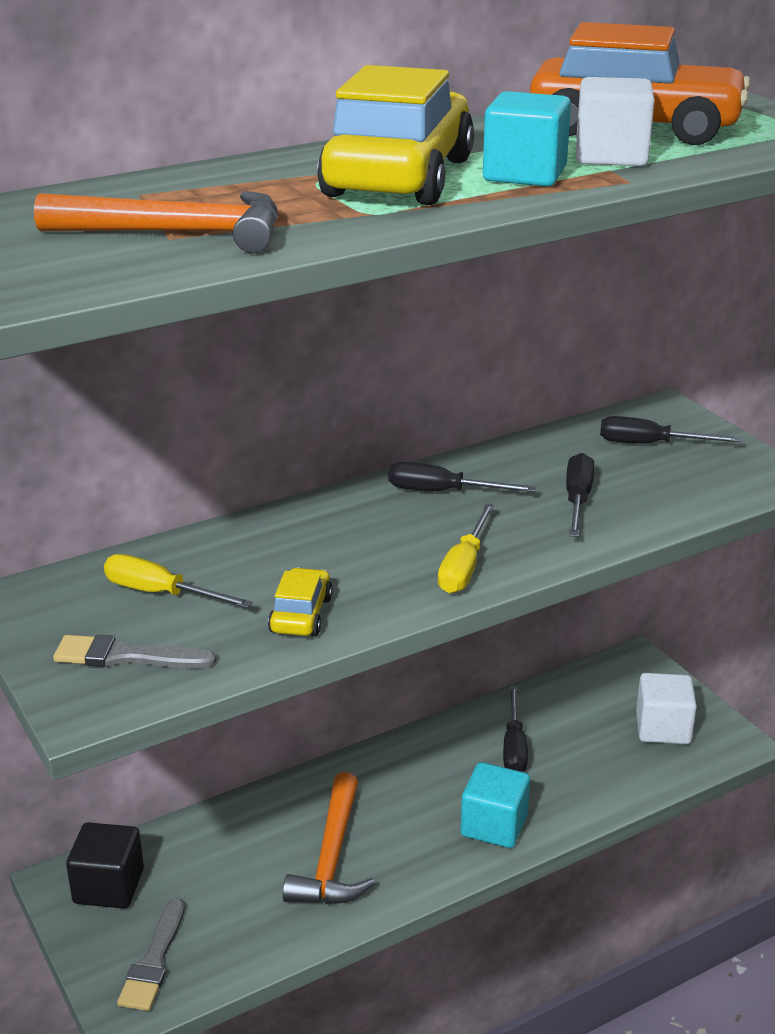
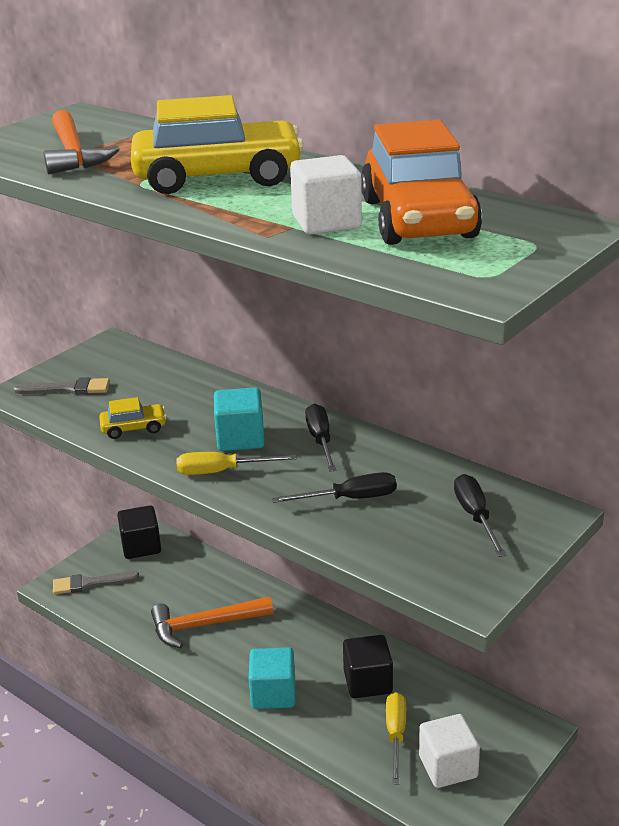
camera: 70 degrees right, 0 degrees up
grey brush [53,634,216,668] -> grey brush turned 105 degrees clockwise [13,377,110,395]
yellow screwdriver [104,554,253,608] -> yellow screwdriver moved to [386,692,406,784]
turquoise cube [483,91,571,186] -> turquoise cube moved to [214,387,265,451]
black screwdriver [503,686,528,772] -> black cube [343,635,393,698]

